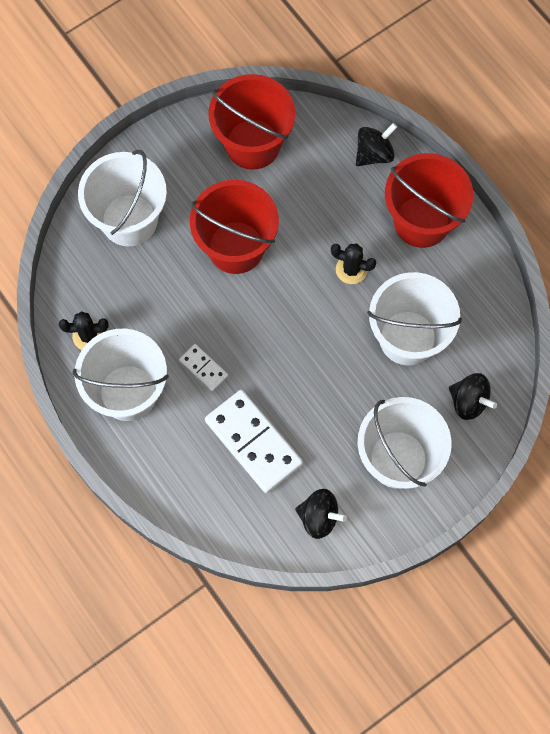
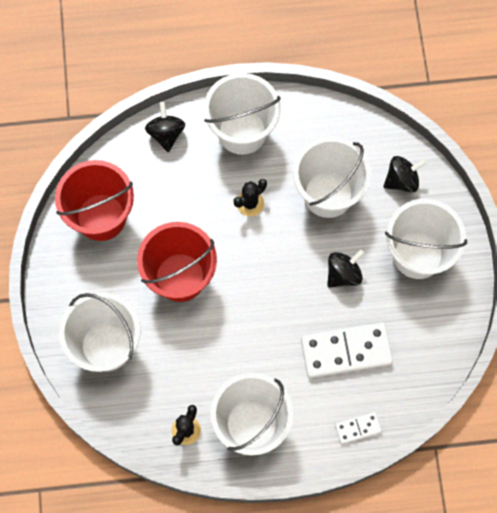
camera: 60 degrees left, 0 degrees up
white domino [179,344,228,391] -> white domino moved to [335,412,382,444]
black spinning top [295,489,347,539] -> black spinning top moved to [327,249,364,288]
red bucket [385,153,473,248] -> white bucket [204,73,281,155]

